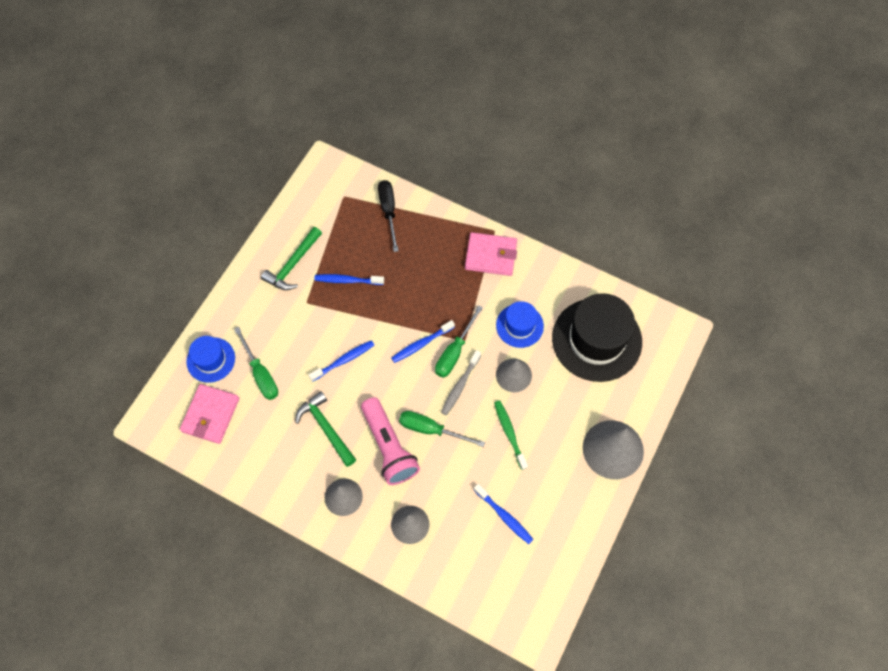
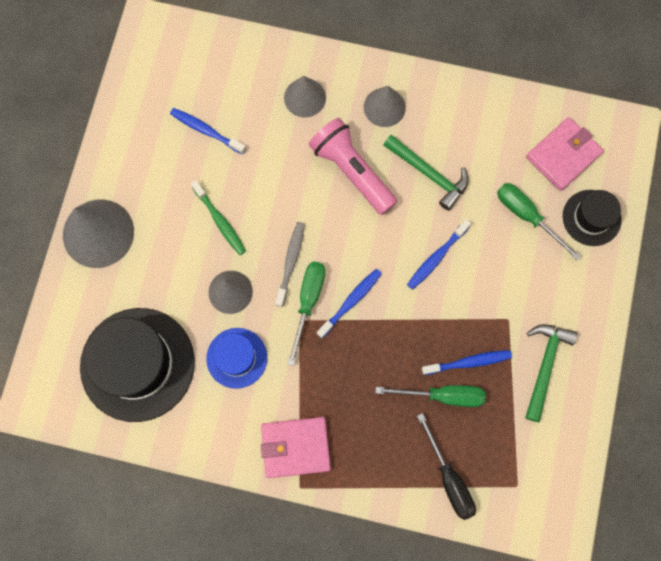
camera: 165 degrees right, 10 degrees up
pink wallet [180,384,239,444] -> pink wallet turned 45 degrees clockwise [526,117,604,191]
blue hat [186,336,235,383] -> black hat [563,190,622,246]
green screwdriver [399,411,485,447] -> green screwdriver moved to [375,385,486,407]

